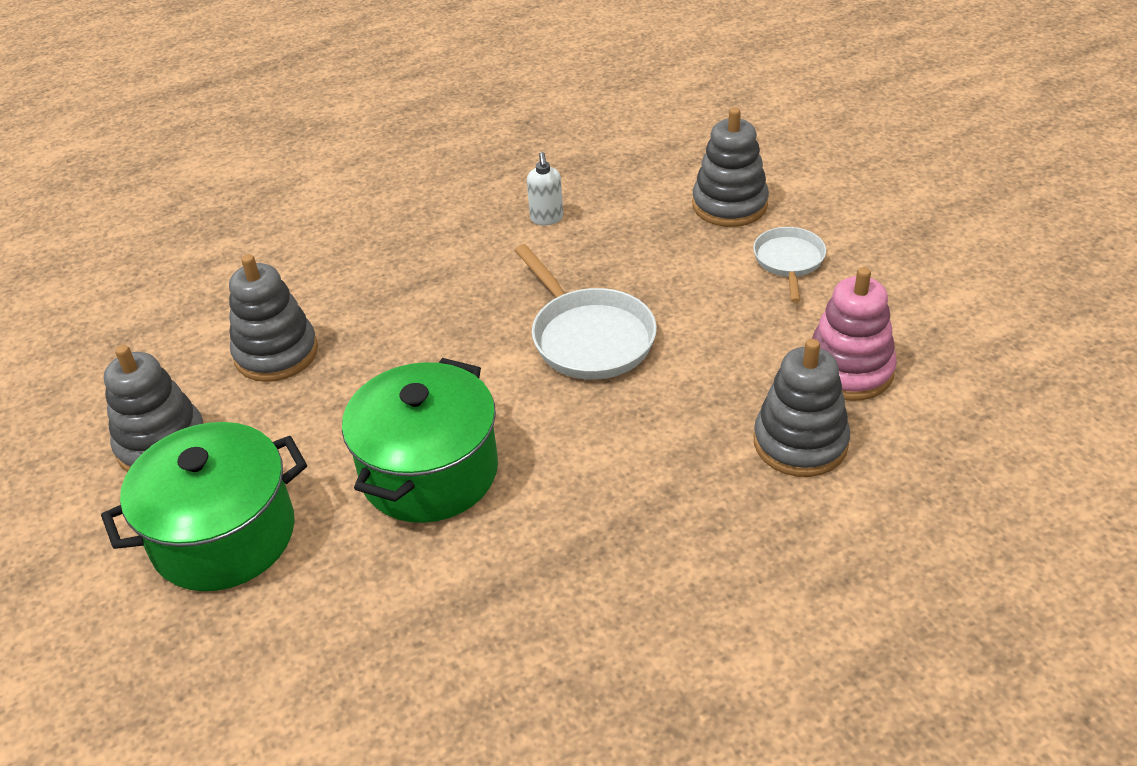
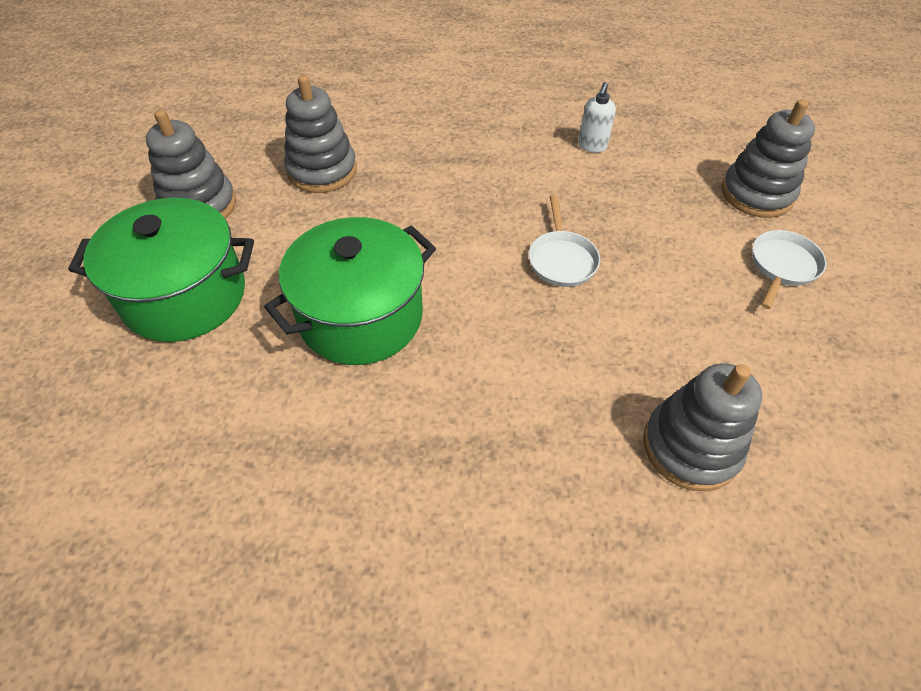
camera: 25 degrees right, 10 degrees up
white pan [514,244,657,380] -> white pan [529,195,600,287], size x0.62
pink stacking toy [812,267,897,401] -> none

